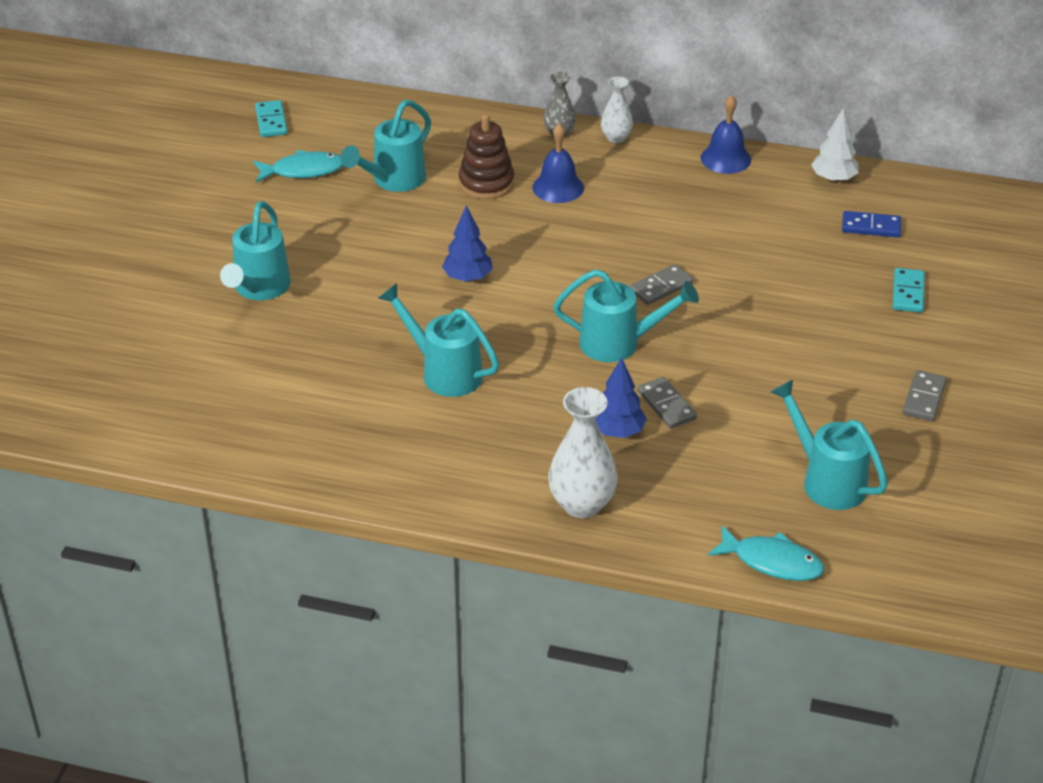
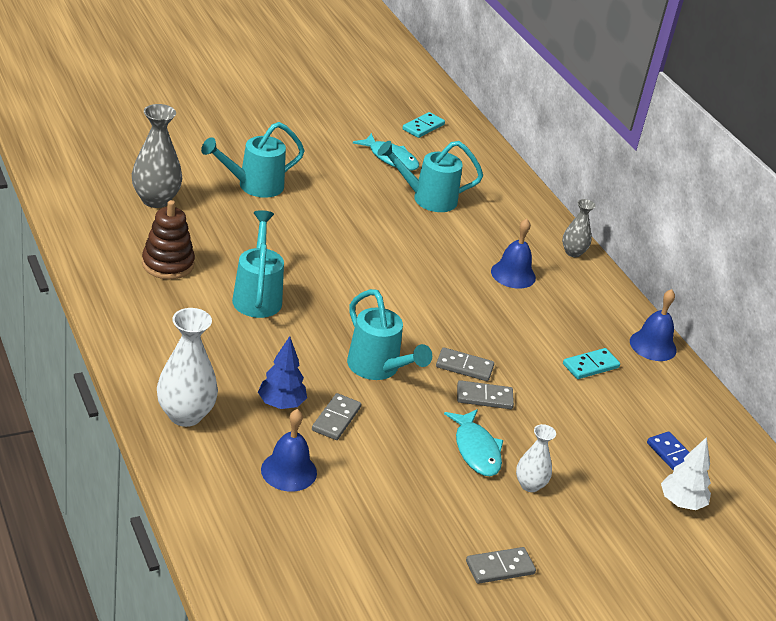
camera: 45 degrees right, 5 degrees down
blue tree [442,206,493,282] -> none
brown stacking toy [459,114,514,199] -> brown stacking toy moved to [142,200,195,279]
white vase [601,77,633,143] -> white vase moved to [516,424,556,492]
turquoise fish [708,525,824,581] -> turquoise fish moved to [444,409,503,476]
turquoise watering can [771,380,888,510] -> none
white tree [811,108,859,183] -> white tree moved to [661,437,711,510]
turquoise domino [893,268,925,313] -> turquoise domino moved to [563,348,620,379]
none -> grey vase [132,104,182,208]
none -> blue bell [261,409,317,491]
none -> grey domino [457,380,514,409]

